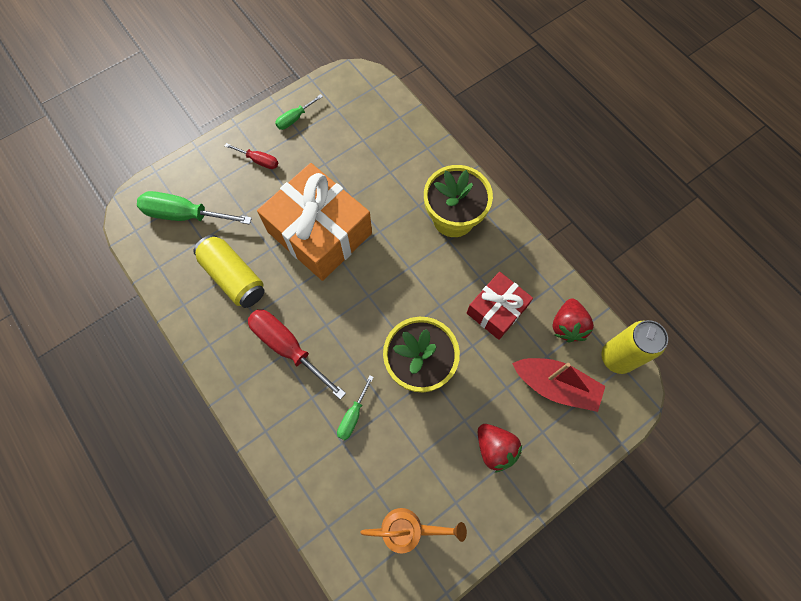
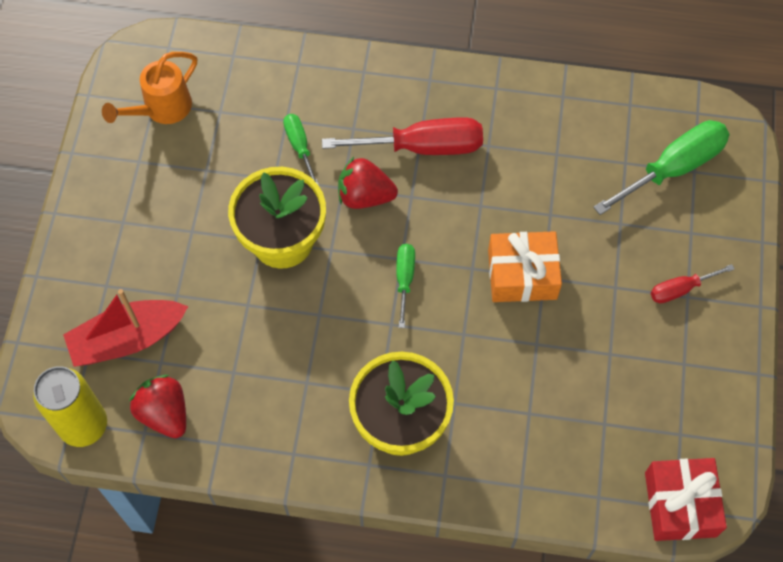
camera: 135 degrees right, 5 degrees down
yellow can [193,235,265,308] -> none
orange gift [257,163,372,281] -> orange gift [488,231,562,302], size x0.56
green screwdriver [275,94,323,130] -> green screwdriver moved to [396,244,415,328]
red gift [467,272,533,340] -> red gift moved to [645,458,727,541]
red strawberry [478,424,522,473] -> red strawberry moved to [338,157,398,209]

